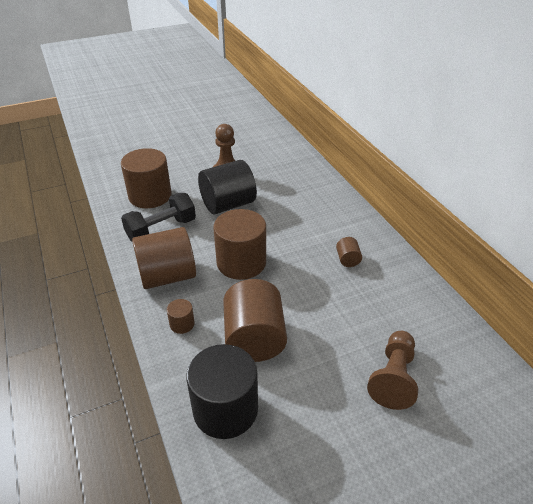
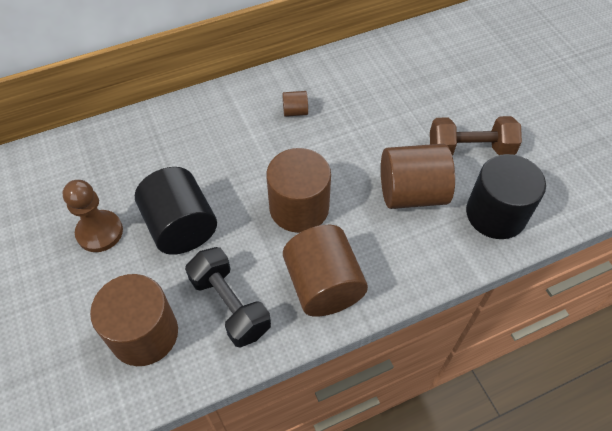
camera: 90 degrees left, 15 degrees up
brown cylinder [167,299,195,334] -> none
brown pawn [367,331,418,410] -> none
none -> brown dumbbell [430,116,522,155]

